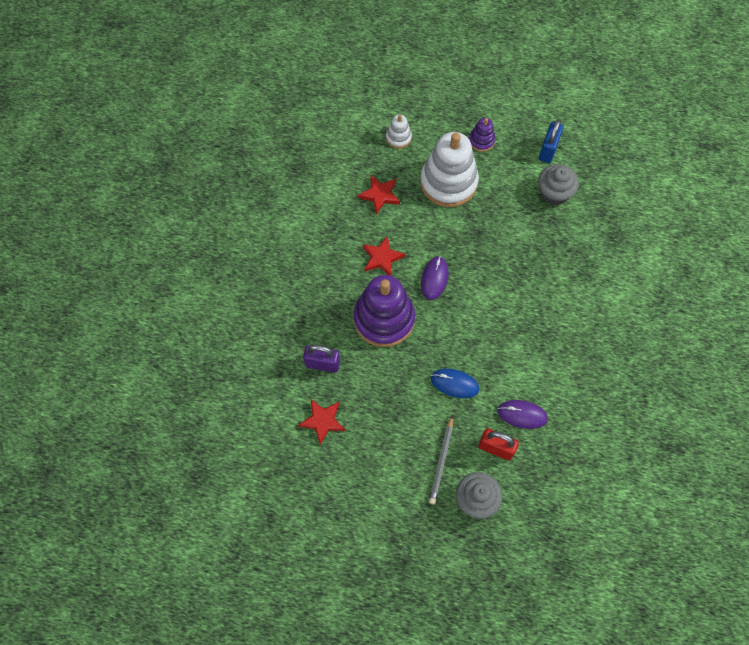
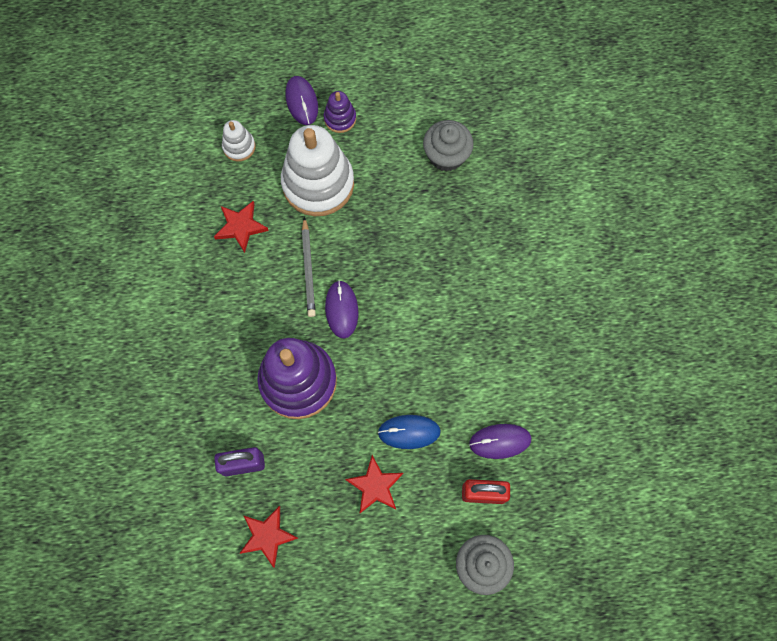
camera: 20 degrees left, 5 degrees up
red star [363,235,405,276] -> red star moved to [345,455,403,513]
grey pencil [429,415,453,504] -> grey pencil moved to [302,217,316,317]
blue padlock [539,119,564,163] -> none
none -> purple mouse [285,76,318,125]

